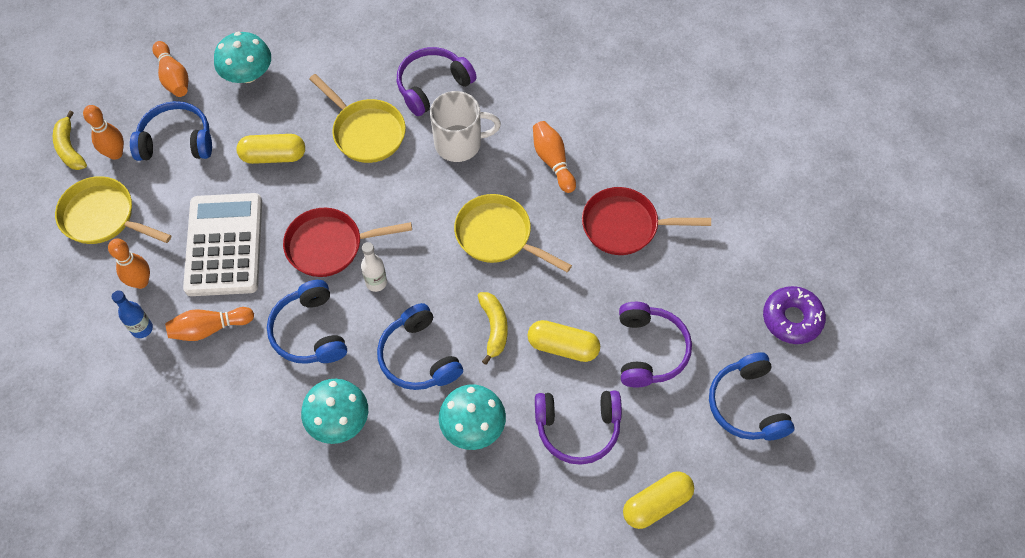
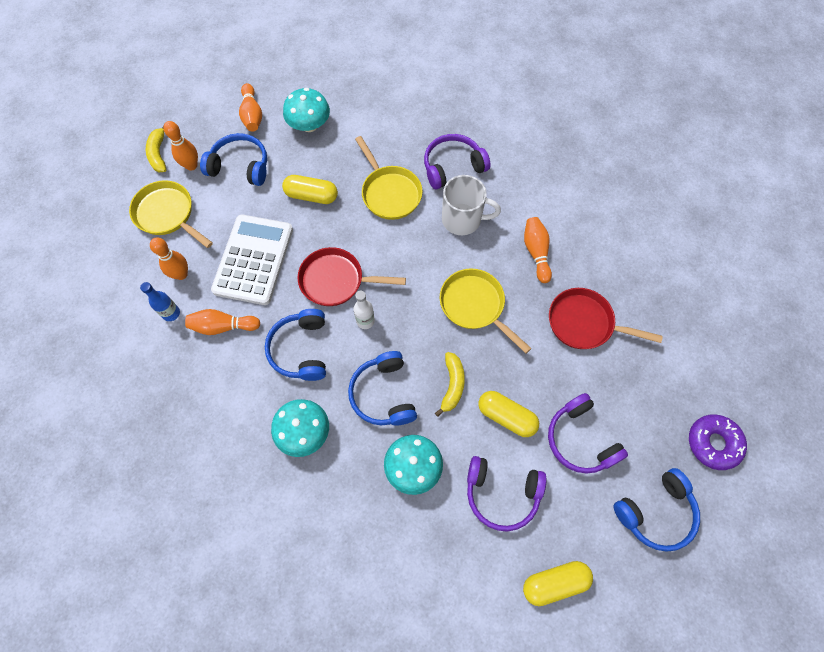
camera: 15 degrees right, 5 degrees up
purple headphones [619,302,692,388] -> purple headphones turned 135 degrees clockwise [548,393,628,474]
blue headphones [709,352,795,440] -> blue headphones turned 120 degrees counterclockwise [613,468,700,552]

